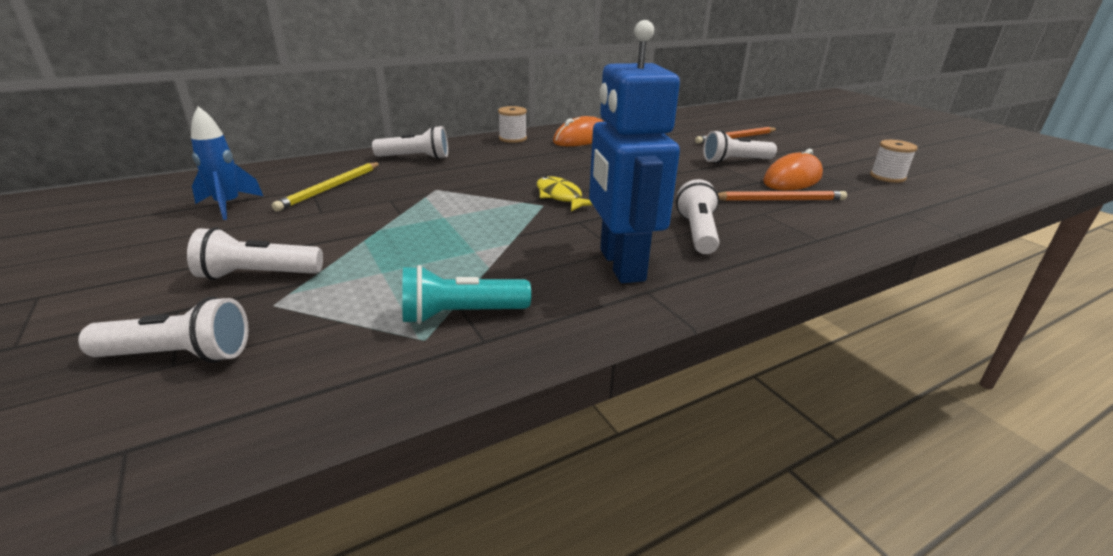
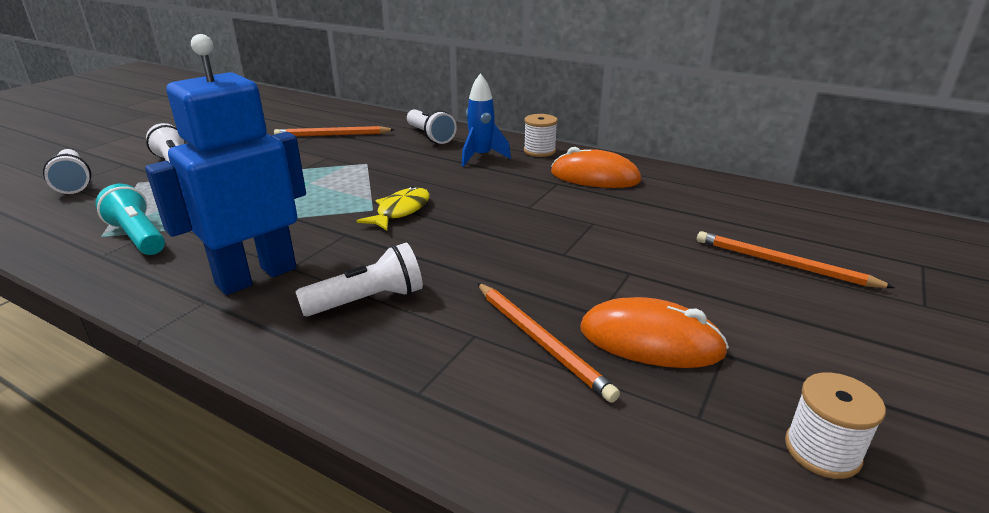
camera: 60 degrees right, 0 degrees up
blue rocket [191,106,263,220] -> blue rocket moved to [461,73,511,167]
yellow pencil [272,162,381,211] -> orange pencil [274,126,395,136]
white flashlight [703,130,777,163] -> none

